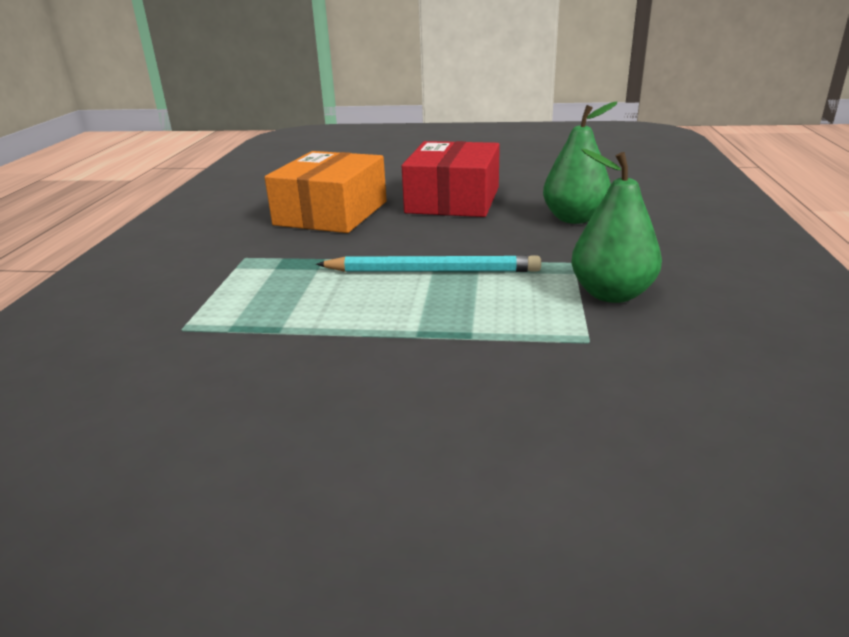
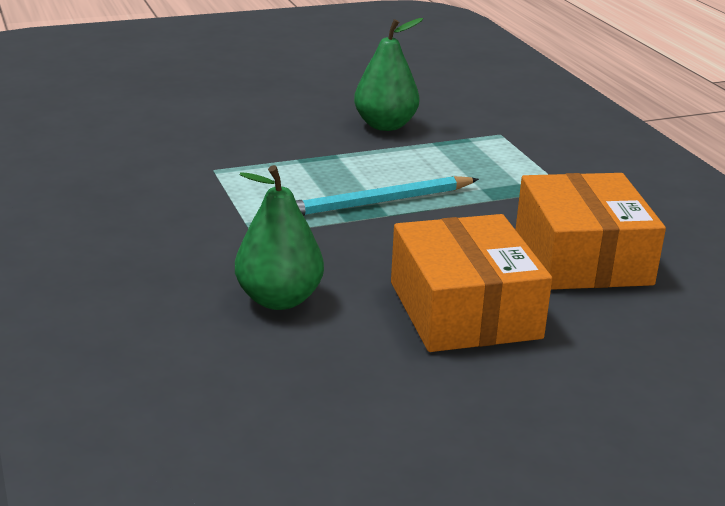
camera: 150 degrees right, 0 degrees up
red box [402,141,500,217] -> orange box [391,214,552,352]
green pear [571,149,662,303] -> green pear moved to [354,18,423,131]

